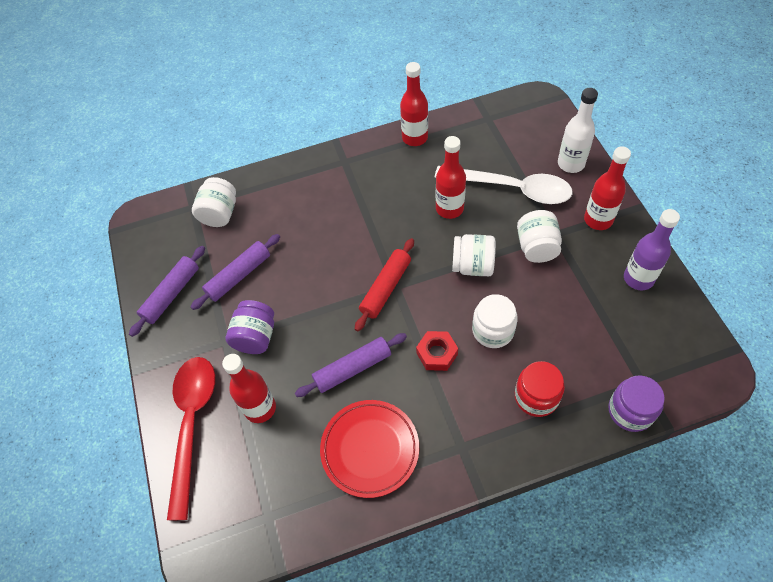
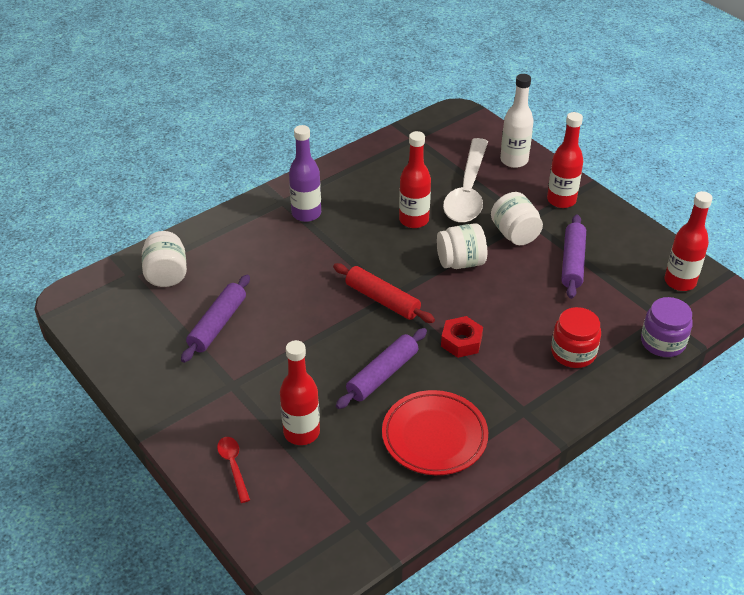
camera: 25 degrees left, 15 degrees down
purple rolling pin [129,246,205,337] -> purple rolling pin moved to [561,215,586,299]
red spoon [167,357,215,520] -> red spoon [217,437,250,503], size x0.44
purple jar [226,300,274,354] -> none
red rolling pin [355,238,414,331] -> red rolling pin turned 60 degrees counterclockwise [333,263,435,323]
red bottle [400,62,428,146] -> red bottle moved to [665,191,713,291]
white spoon [435,166,573,204] -> white spoon turned 105 degrees clockwise [443,138,488,223]
white jar [472,294,518,348] -> none
purple bottle [624,209,680,291] -> purple bottle moved to [289,125,321,222]

